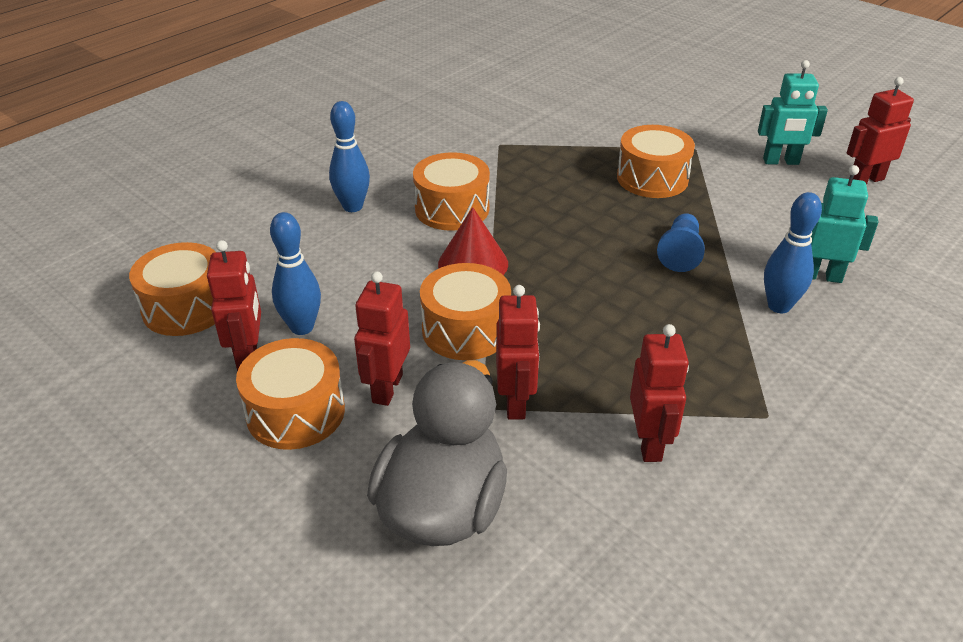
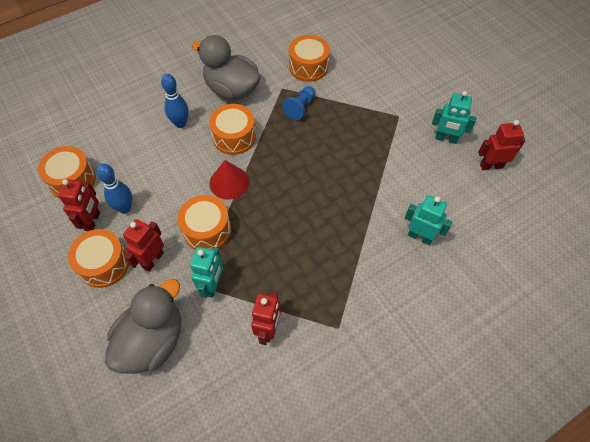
camera: 15 degrees right, 20 degrees up
red robot [496,285,540,420] -> turquoise robot [190,247,223,298]
orange drum [617,125,695,198] -> orange drum moved to [289,35,330,82]
blue pawn [657,213,705,272] -> blue pawn moved to [282,86,316,120]
blue bowling pin [764,192,822,313] -> none
none -> grey duck [192,35,261,100]

